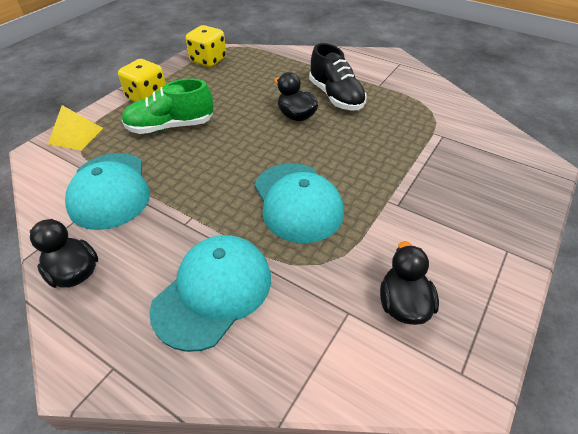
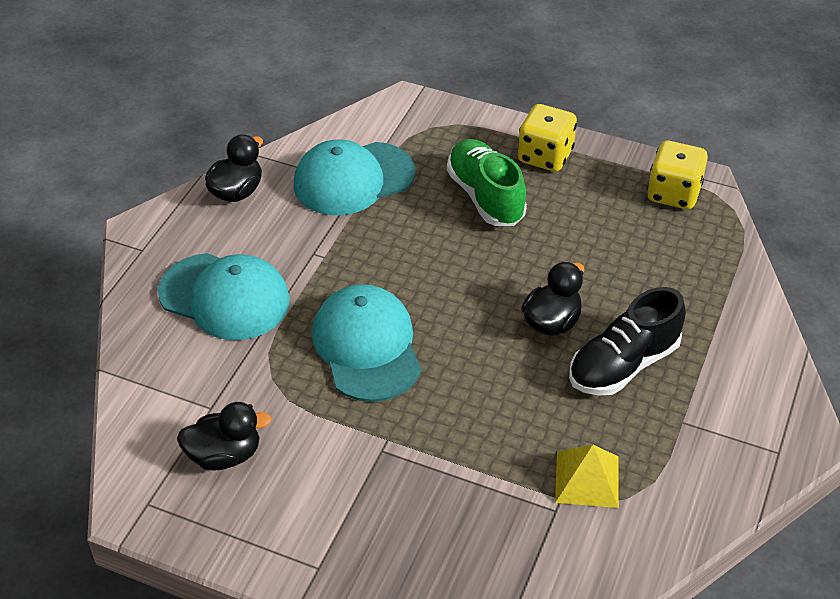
camera: 80 degrees right, 0 degrees up
yellow pyramid [48,105,103,151] -> yellow pyramid moved to [555,445,619,508]
turquoise cap [255,163,344,243] -> turquoise cap turned 105 degrees clockwise [312,284,421,402]

